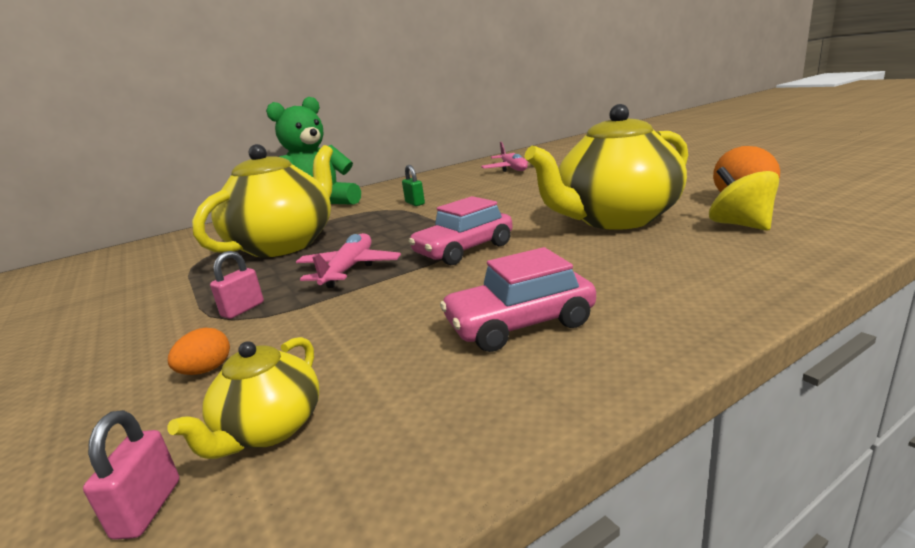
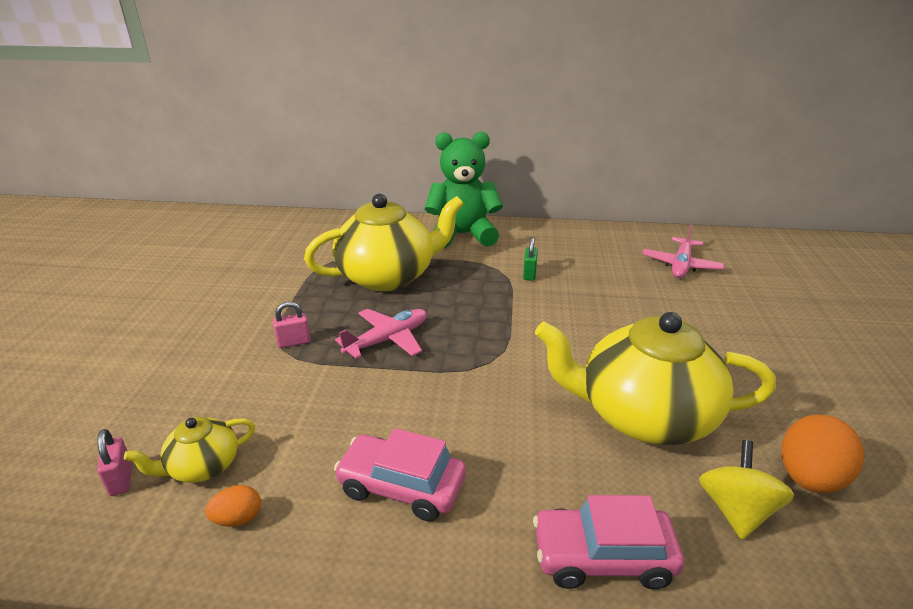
camera: 35 degrees right, 10 degrees up
pink padlock [83,410,179,540] -> pink padlock turned 60 degrees counterclockwise [97,429,132,496]
orange egg [168,328,230,375] -> orange egg moved to [205,485,261,527]
pink car [409,196,513,265] -> pink car moved to [533,495,684,589]

